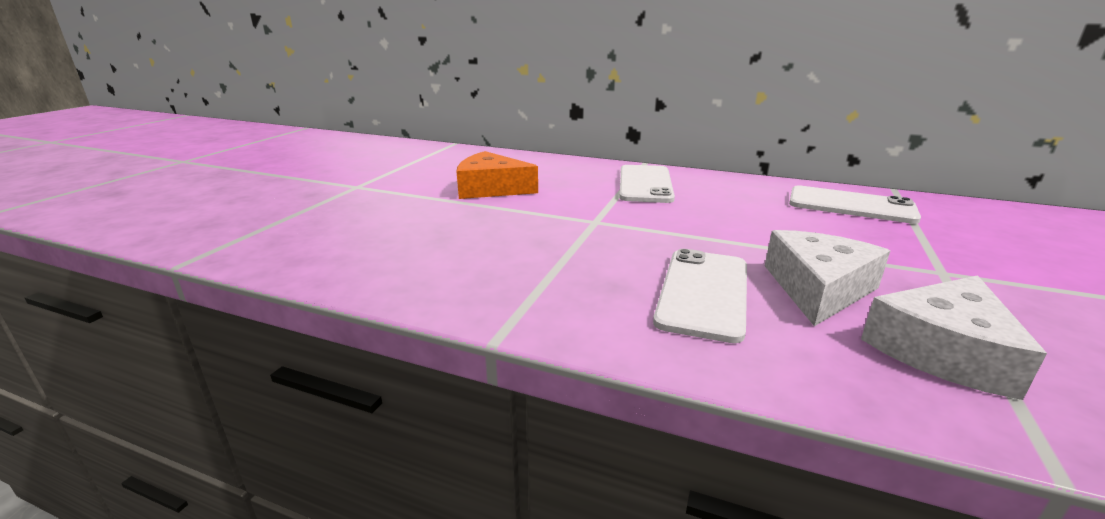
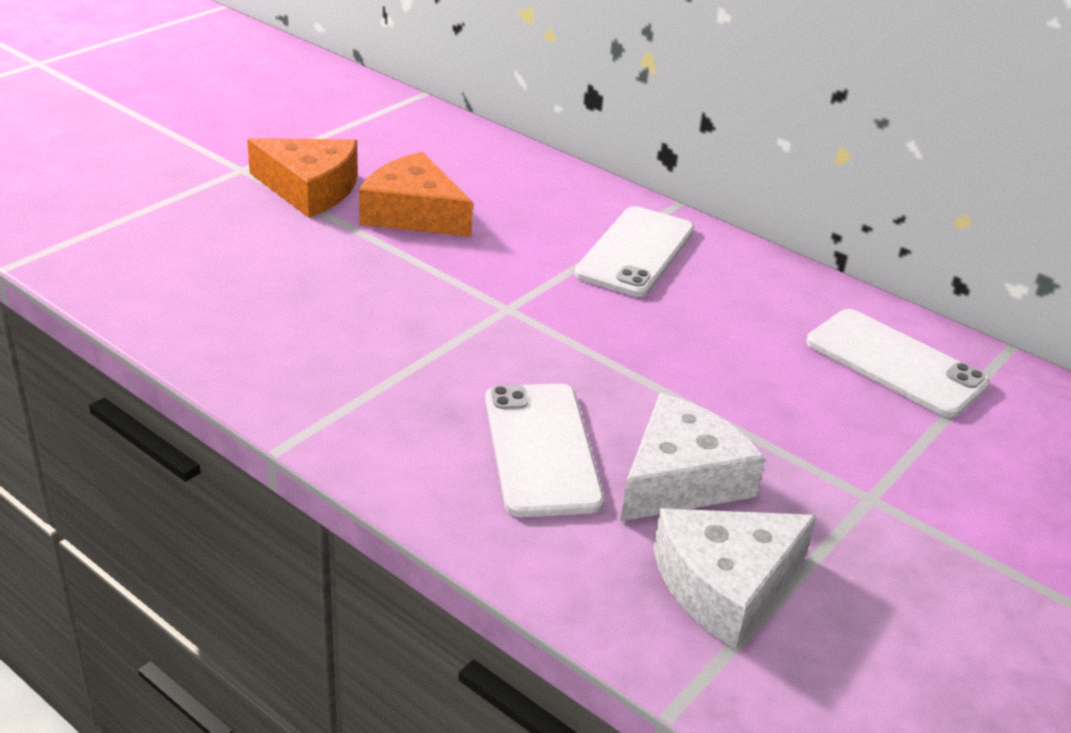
camera: 15 degrees right, 10 degrees up
white phone [653,249,747,343] -> white phone turned 45 degrees counterclockwise [485,384,604,517]
none -> orange cheese [247,138,358,218]

